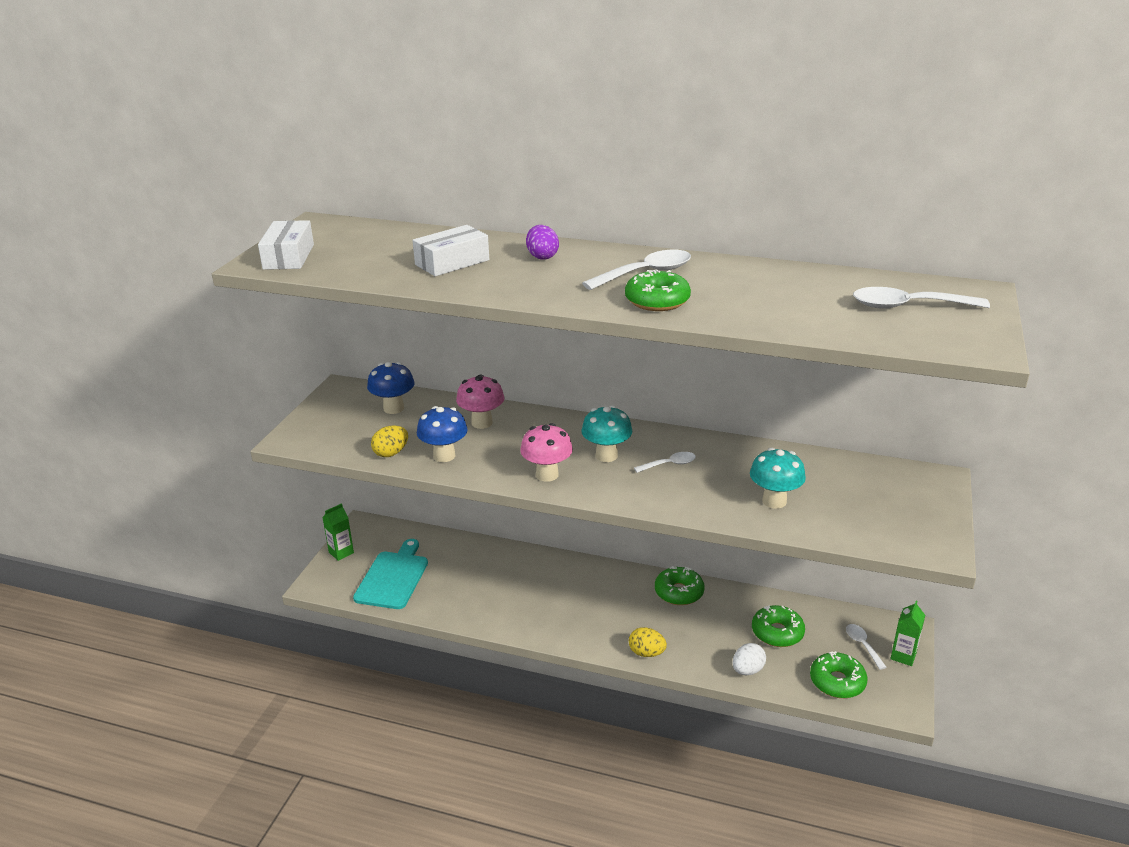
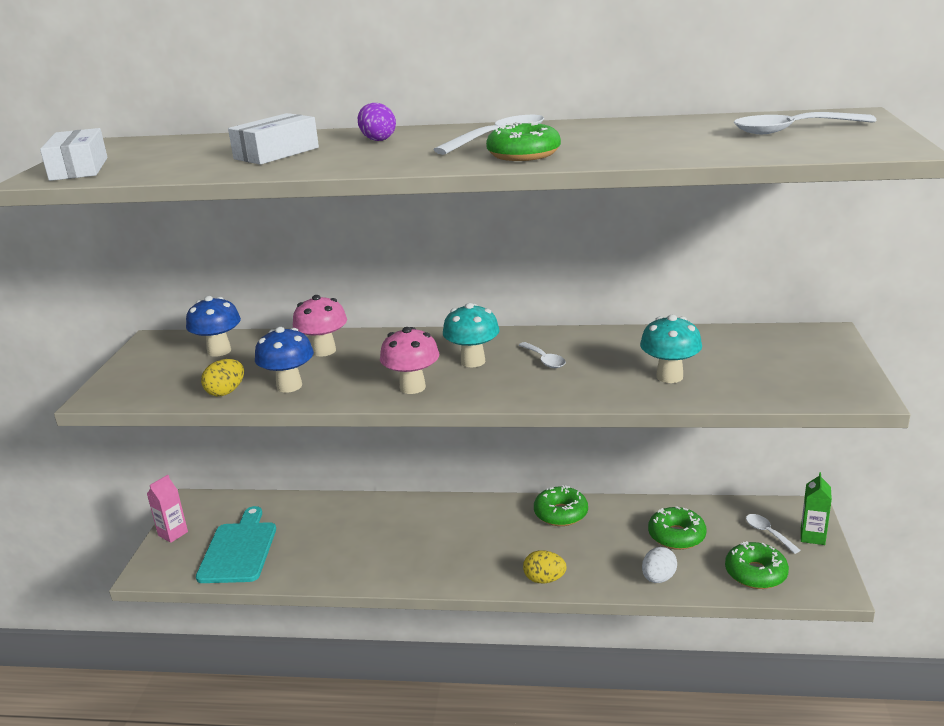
camera: 10 degrees left, 5 degrees down
green carton [322,503,354,561] -> pink carton [147,475,188,543]
white spoon [634,452,696,473] -> white spoon turned 90 degrees clockwise [519,342,566,368]

